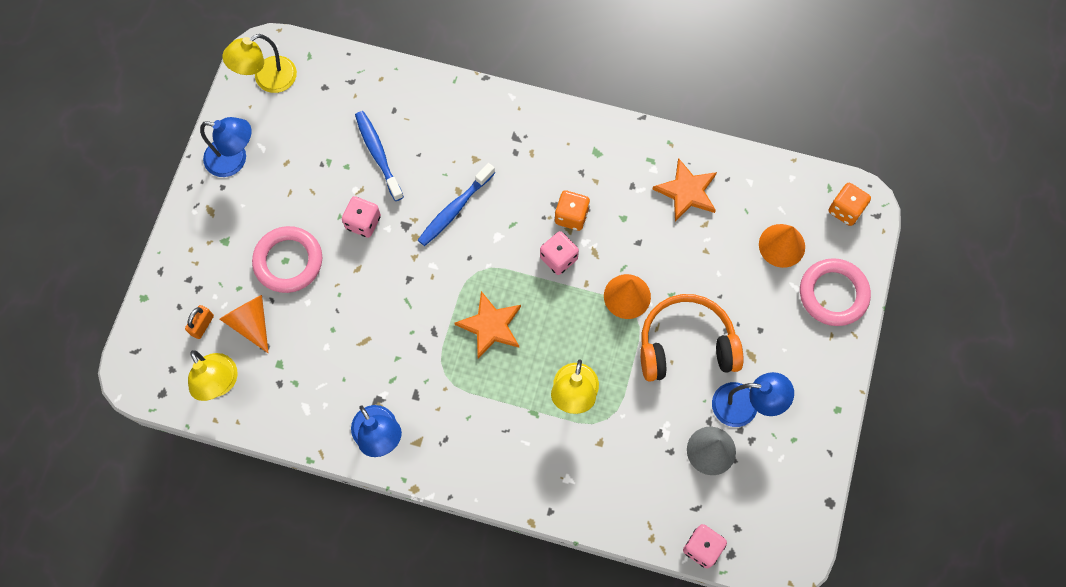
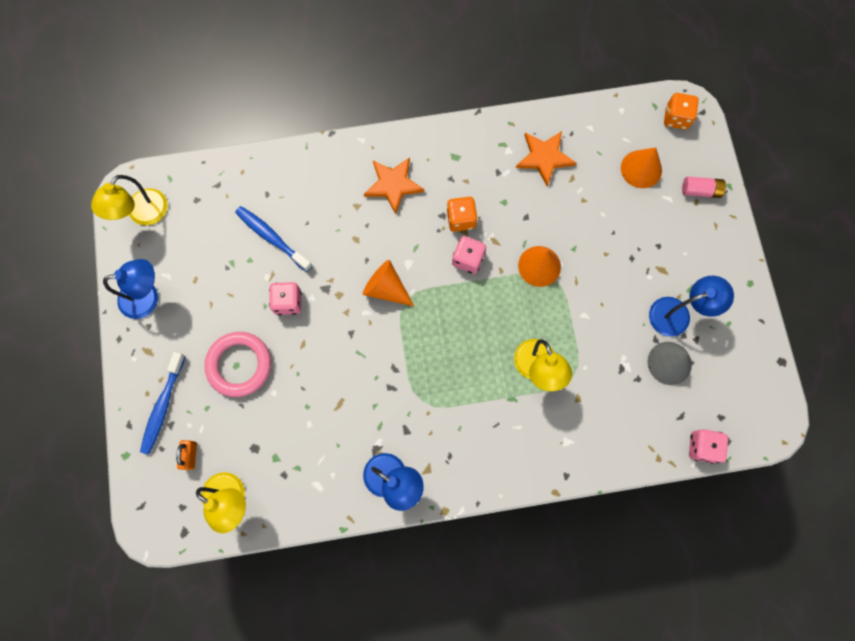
camera: 25 degrees left, 5 degrees up
orange cone [219,295,269,353] -> orange cone moved to [363,260,414,306]
blue toothbrush [418,163,495,246] -> blue toothbrush moved to [140,352,186,455]
orange star [454,291,521,359] -> orange star moved to [364,158,424,214]
orange headphones [640,294,744,382] -> none
pink ring [800,258,871,326] -> pink battery [682,176,726,198]

